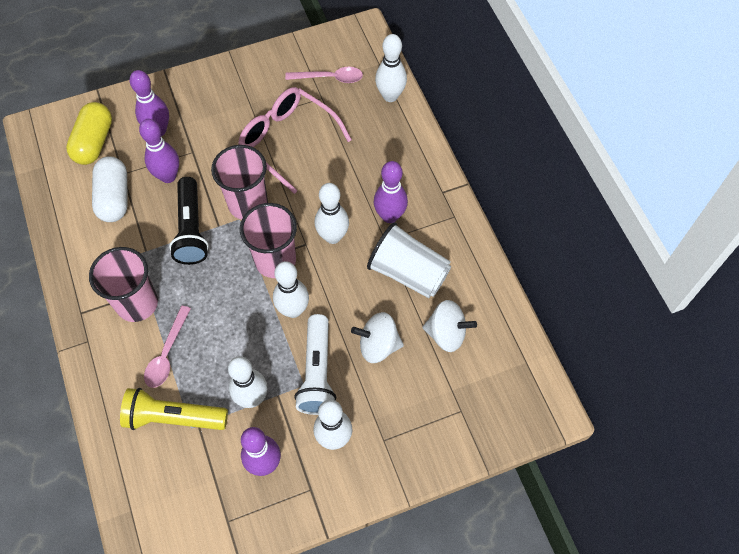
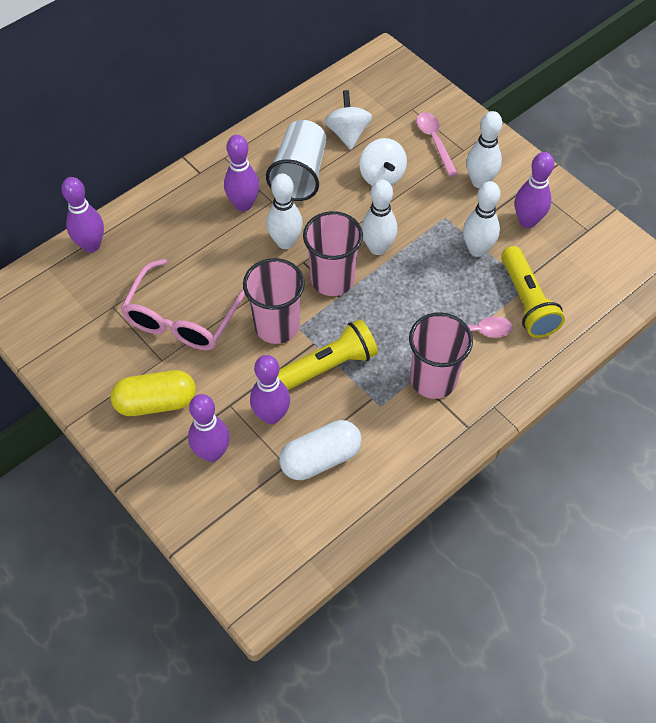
camera: 110 degrees left, 5 degrees down
yellow capsule [66,102,112,165] -> yellow capsule moved to [111,370,196,416]
black flashlight [169,177,209,265] -> yellow flashlight [278,319,378,390]
pink spoon [285,67,363,83] -> pink spoon moved to [416,112,458,177]
white flashlight [294,314,336,415] -> none
white bowling pin [375,34,407,102] -> purple bowling pin [61,177,104,253]

